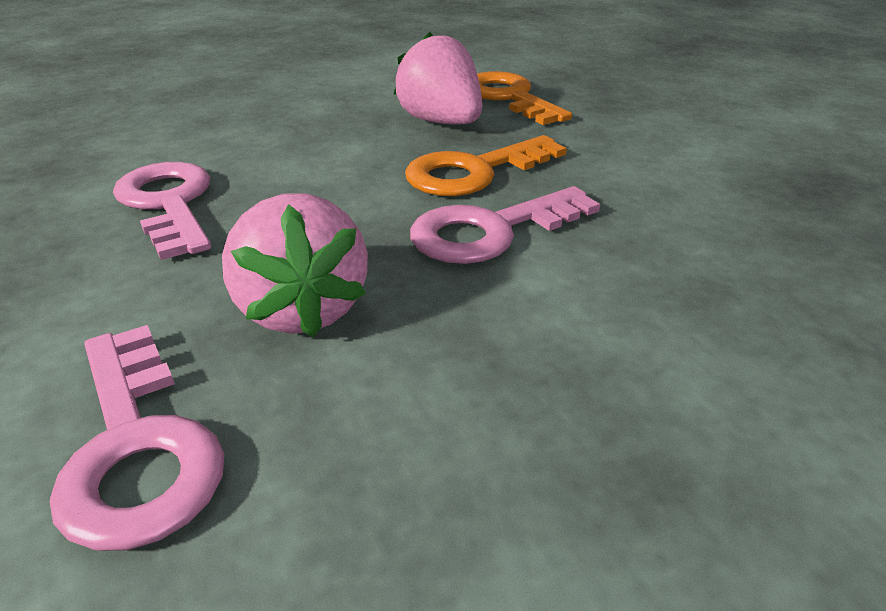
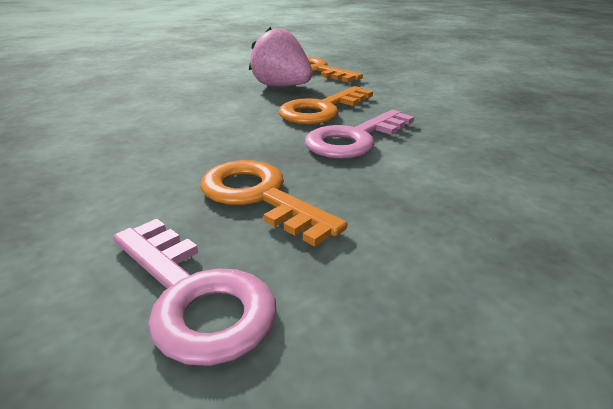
camera: 15 degrees left, 5 degrees down
pink key [113,162,211,260] -> none
pink strawberry [222,193,368,337] -> orange key [200,160,347,246]

